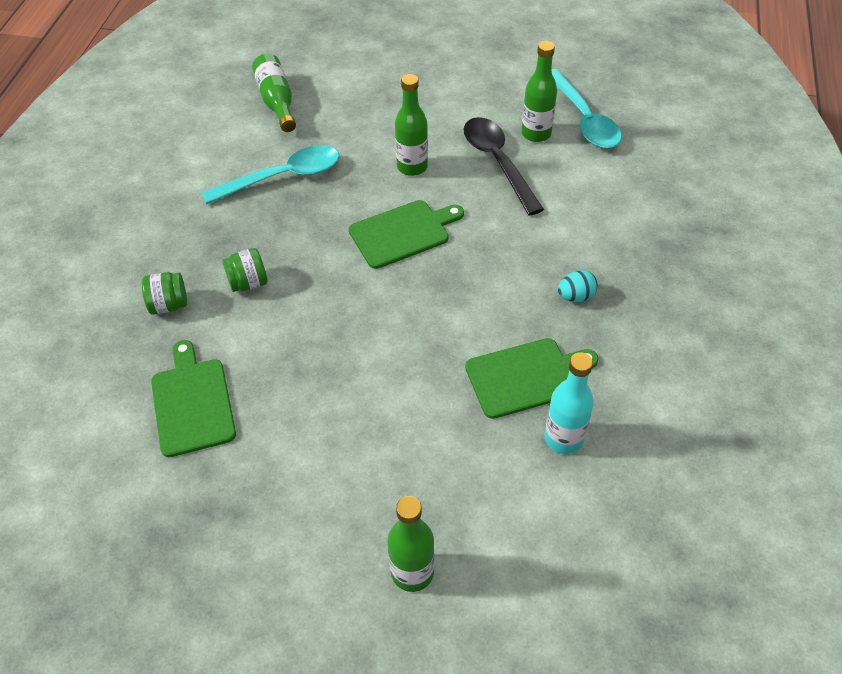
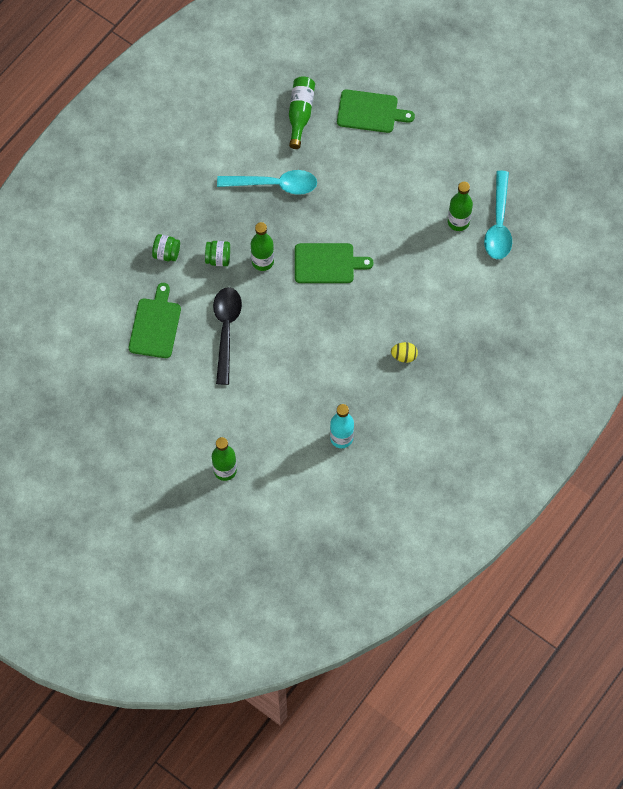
camera: 25 degrees right, 15 degrees up
green bottle [395,74,428,176] -> green bottle moved to [251,222,274,271]
black spoon [463,117,544,216] -> black spoon moved to [213,287,242,385]
green cutting board [465,338,599,419] -> green cutting board moved to [337,90,415,133]
turquoise egg [558,270,598,302] -> yellow egg [391,342,418,363]

